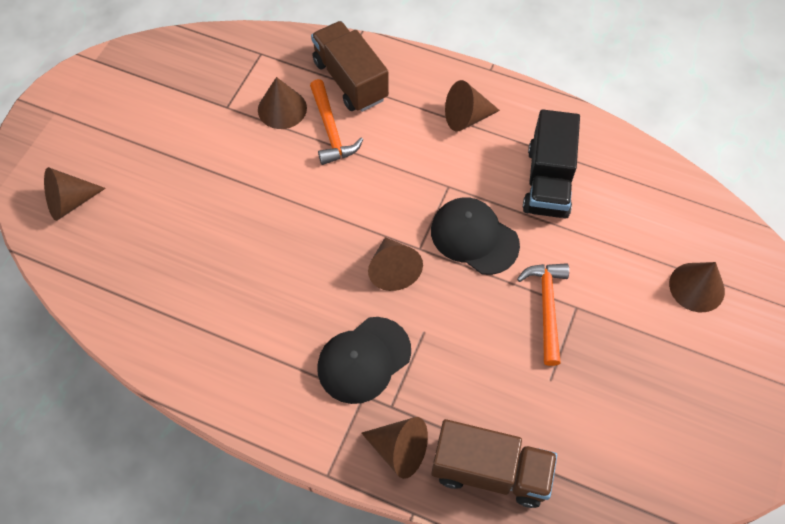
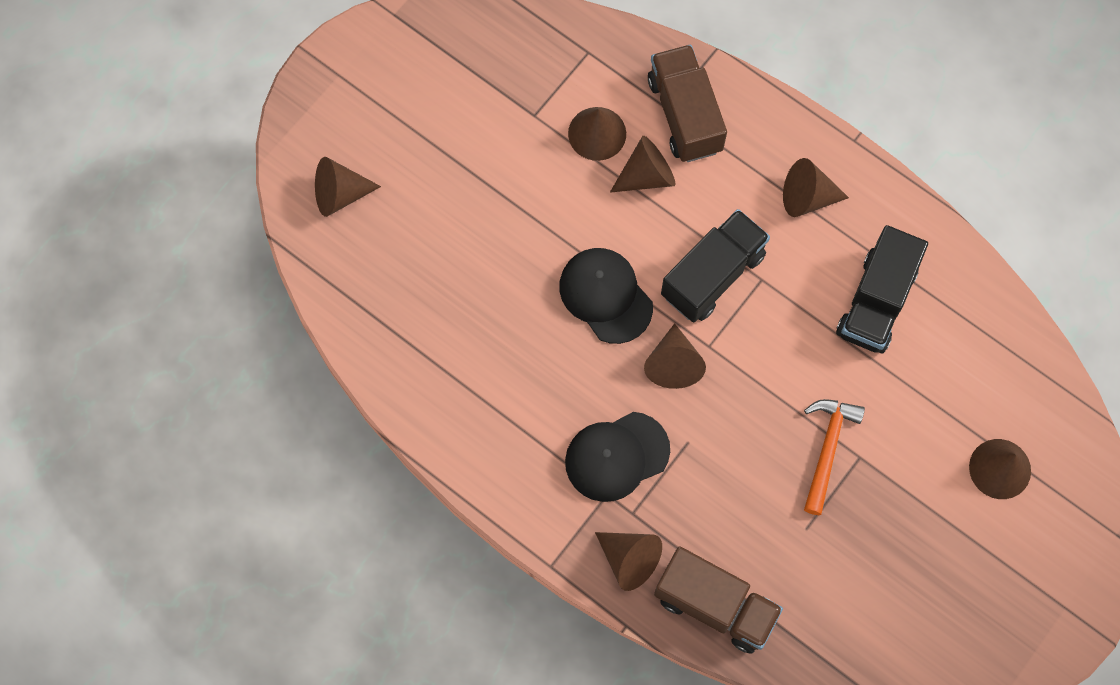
camera: 15 degrees right, 10 degrees up
orange hammer [310,79,363,165] -> brown cone [610,136,675,193]
black cap [431,197,520,275] -> black cap moved to [559,248,653,344]
none -> black truck [661,209,770,322]

